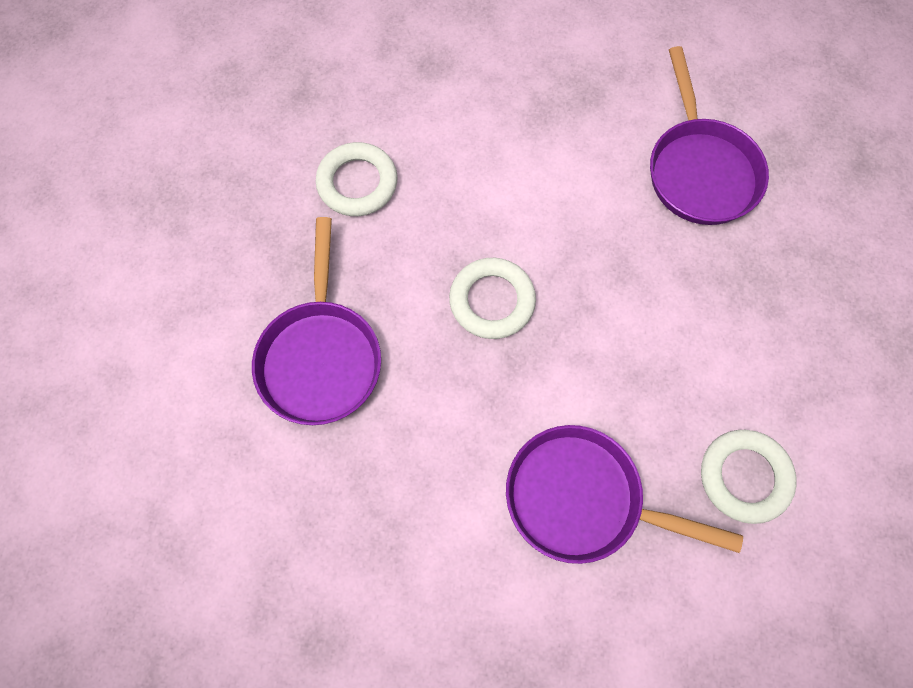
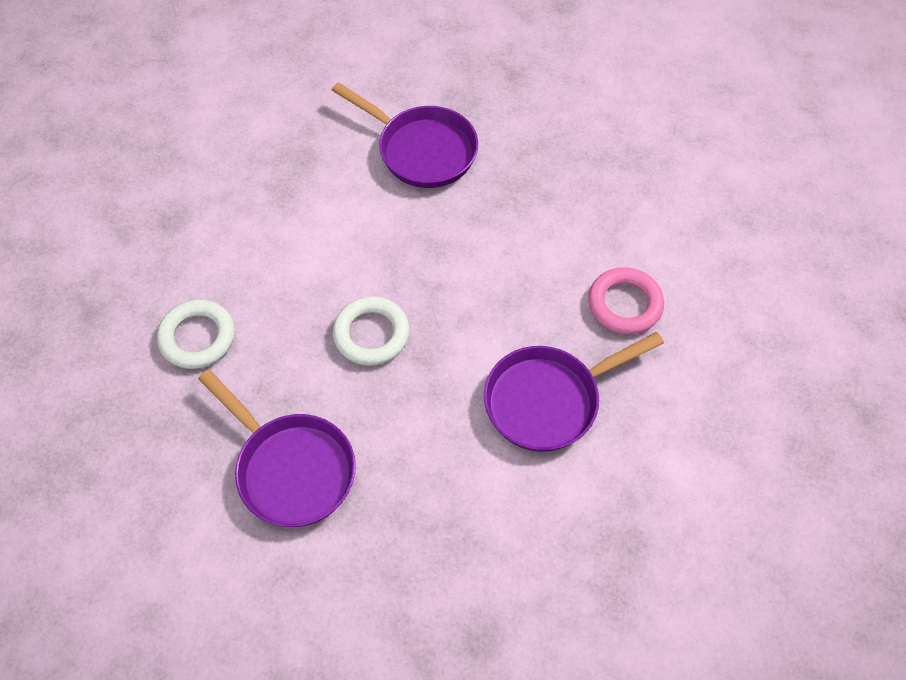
camera: 45 degrees left, 10 degrees down
white ring [701,430,797,524] -> pink ring [588,267,664,335]

